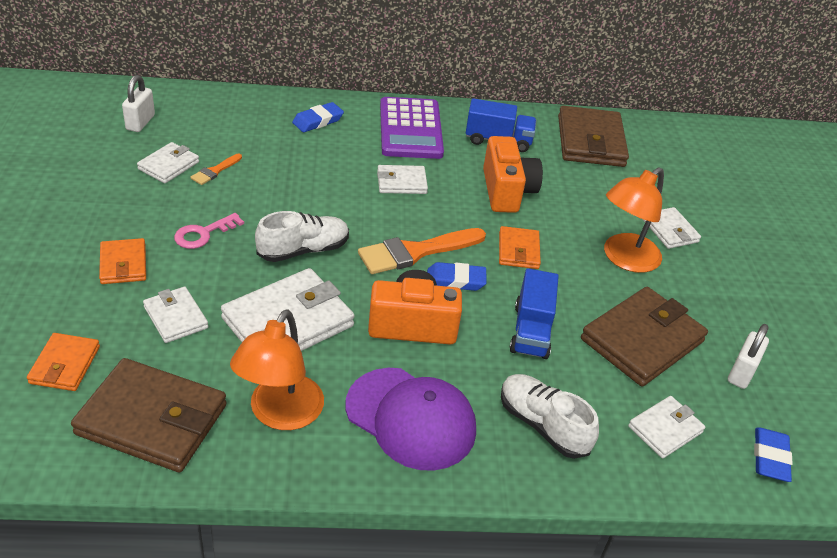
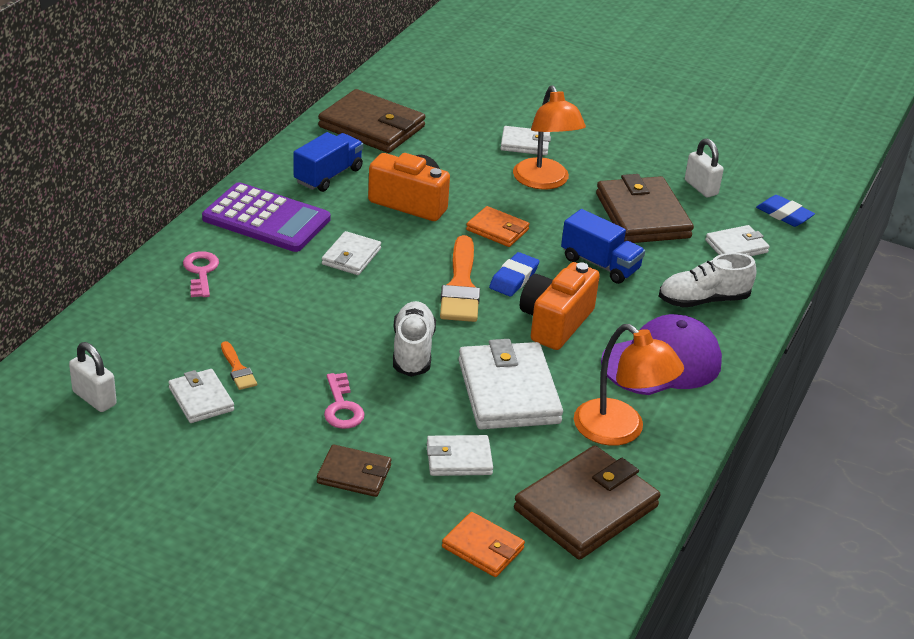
camera: 60 degrees left, 5 degrees down
orange wallet [99,238,146,284] -> brown wallet [317,444,392,497]
blue eraser [292,102,344,132] -> pink key [183,251,219,297]
white wallet [628,396,705,458] -> white wallet turned 75 degrees clockwise [705,225,770,256]

